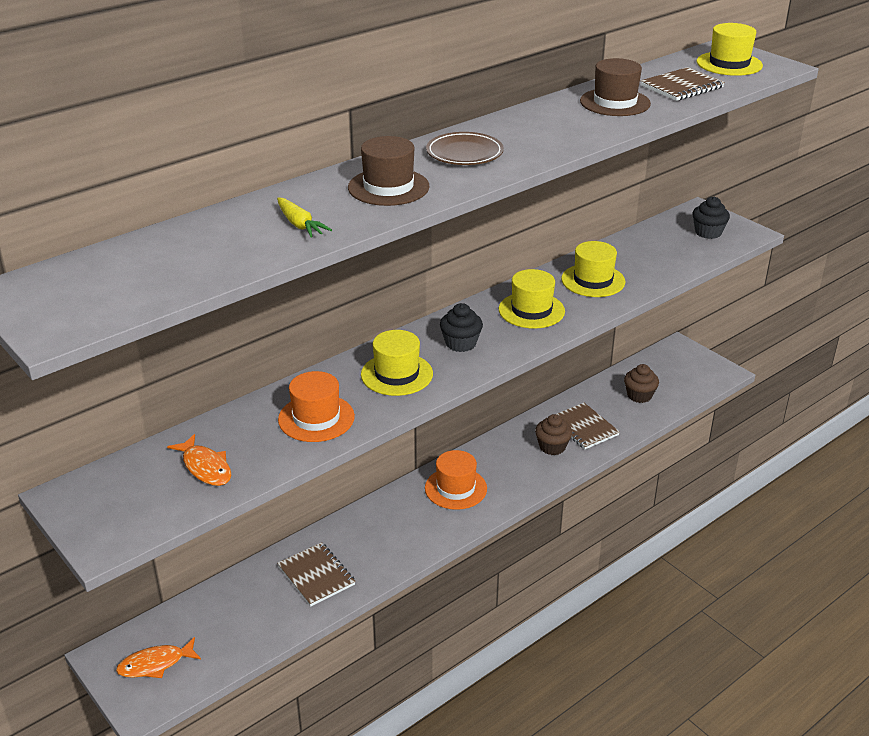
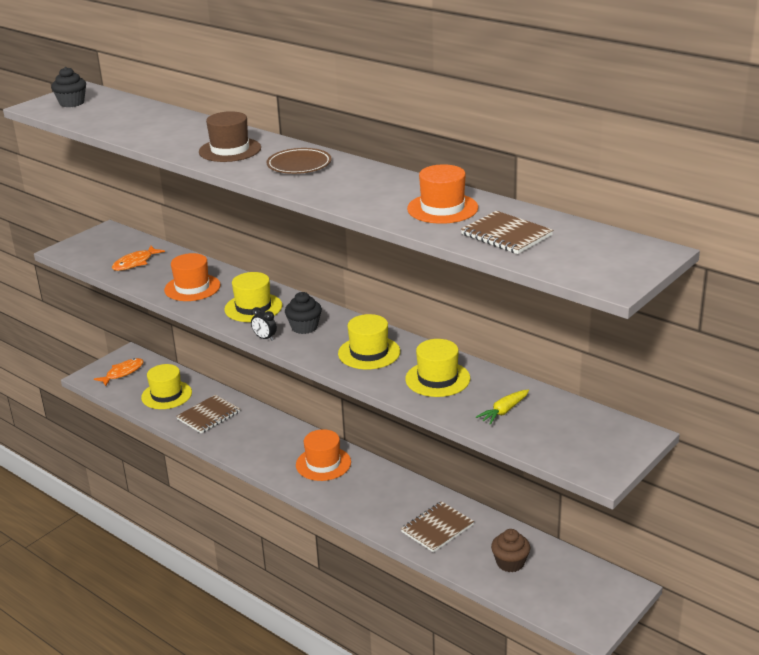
camera: 80 degrees right, 5 degrees down
orange fish [116,637,201,678] -> orange fish turned 75 degrees clockwise [94,358,144,386]
yellow carrot [277,198,332,238] -> yellow carrot moved to [476,390,529,425]
brown cupcake [535,414,572,455] -> none
brown hat [580,58,651,116] -> orange hat [407,164,478,224]
black cupcake [693,197,730,239] -> black cupcake moved to [51,67,86,107]
yellow hat [697,23,763,76] -> yellow hat moved to [141,364,192,409]
none -> black clock [251,307,277,341]

